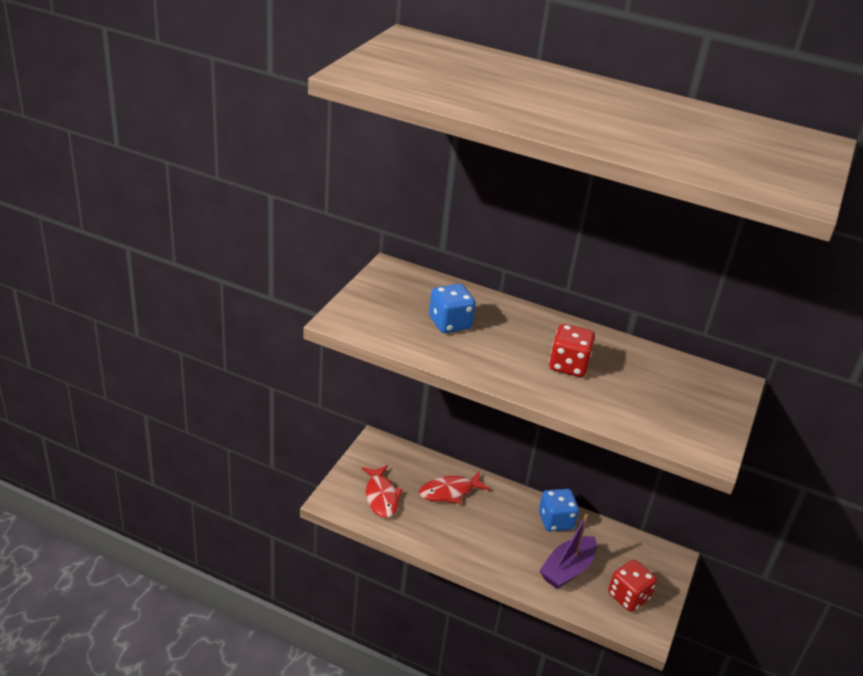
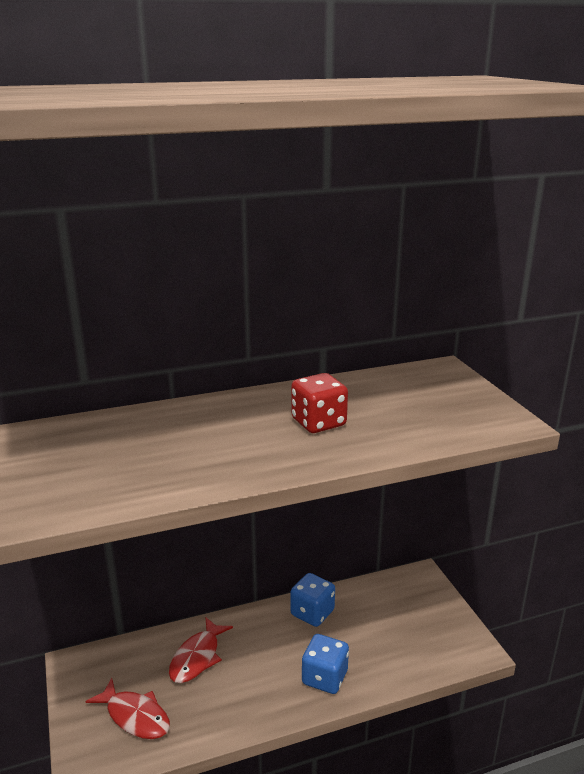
camera: 40 degrees left, 10 degrees down
blue dice [429,284,476,333] -> blue dice moved to [302,634,349,694]
purple boat [539,514,597,589] -> none
red dice [608,560,657,612] -> none

